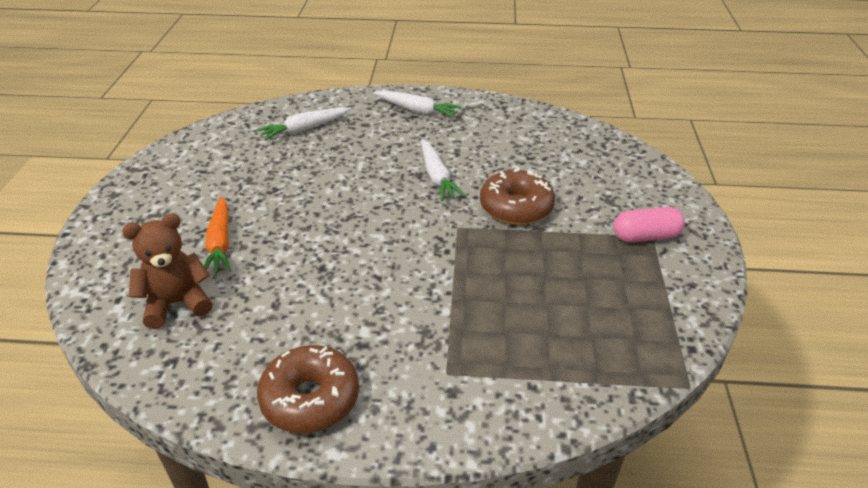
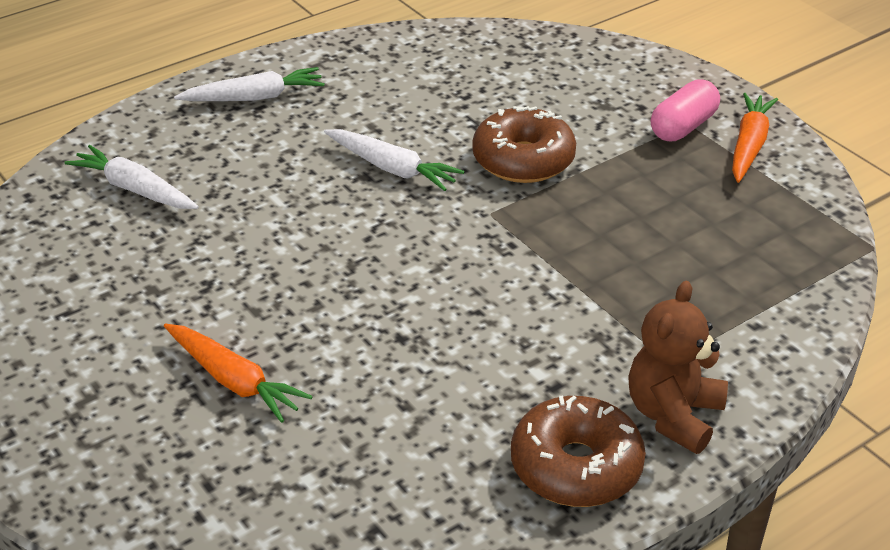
camera: 40 degrees left, 0 degrees up
brown teddy bear [122,214,213,329] -> brown teddy bear moved to [628,281,728,454]
white carrot [257,107,351,141] -> white carrot turned 105 degrees clockwise [64,145,199,209]
none -> orange carrot [732,93,778,183]

